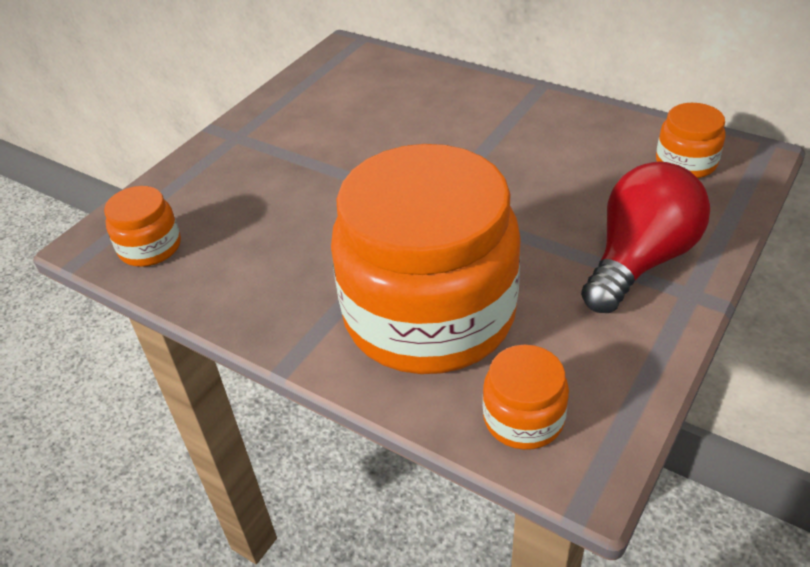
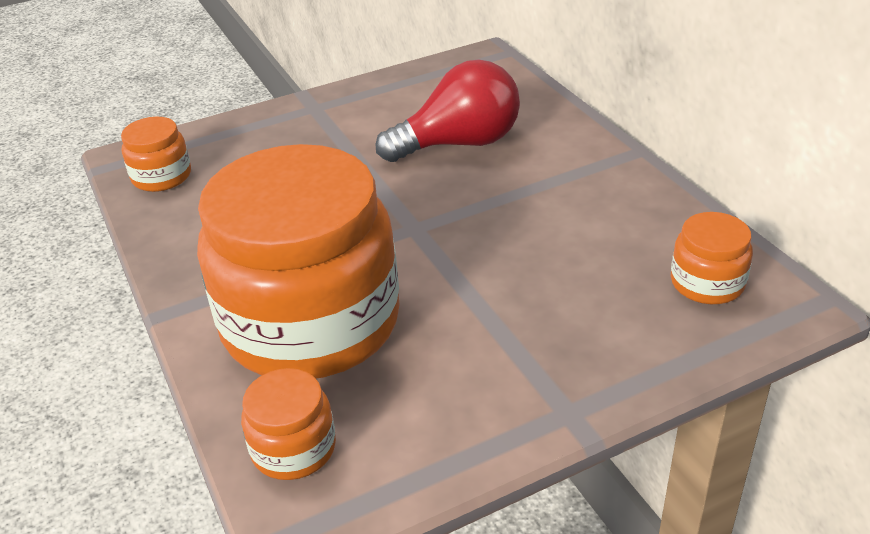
camera: 30 degrees right, 5 degrees down
red light bulb [581,161,710,313] -> red light bulb moved to [376,59,520,162]

